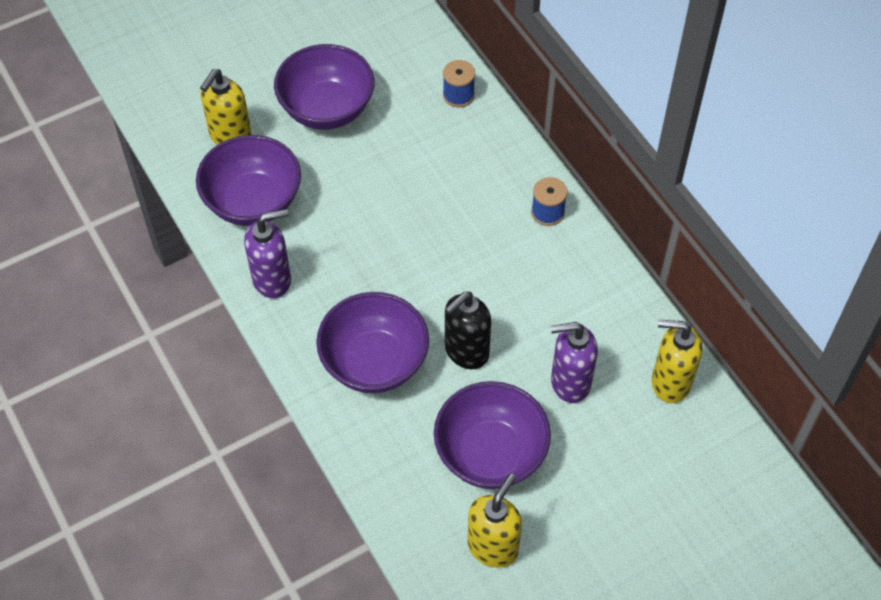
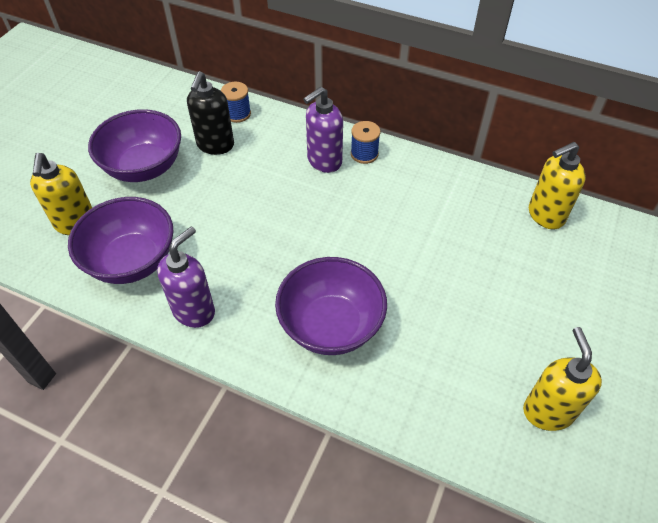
camera: 35 degrees left, 5 degrees down
purple bowl [434,381,551,489] -> none
black soap dispenser [445,292,491,369] -> black soap dispenser moved to [187,71,234,155]
purple soap dispenser [551,322,598,403] -> purple soap dispenser moved to [303,87,343,173]

